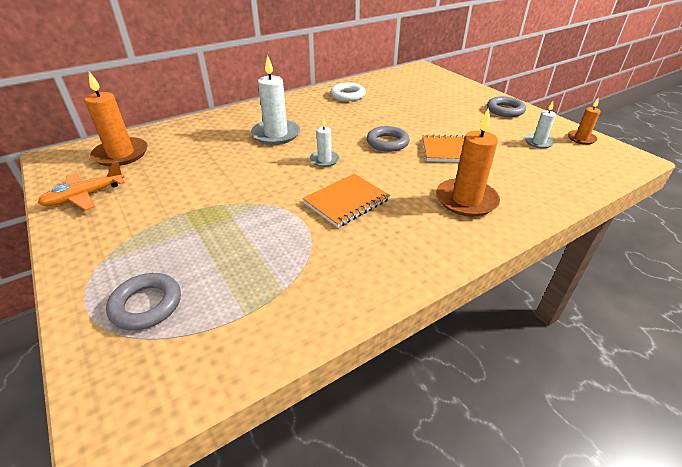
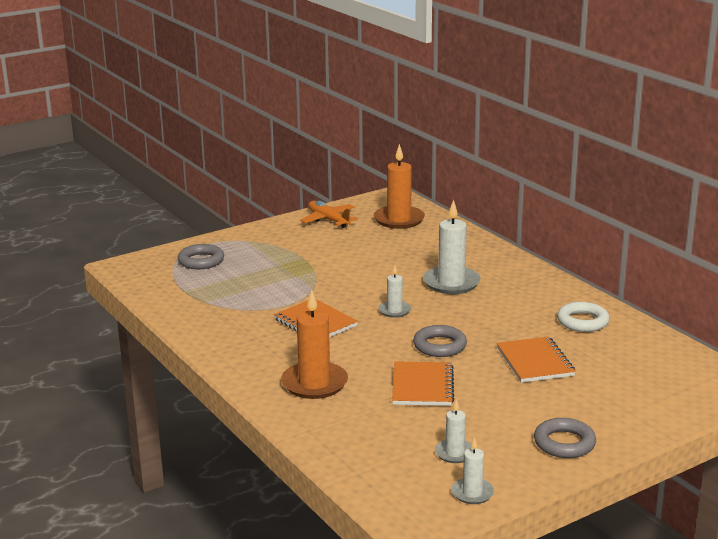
camera: 90 degrees right, 15 degrees down
orange candle [568,97,601,145] -> white candle [452,437,494,504]
none -> orange notebook [497,337,576,383]

